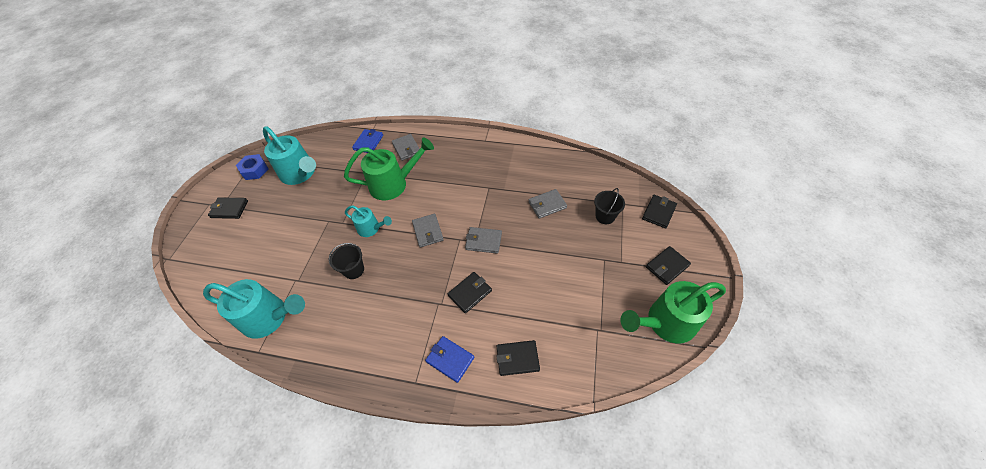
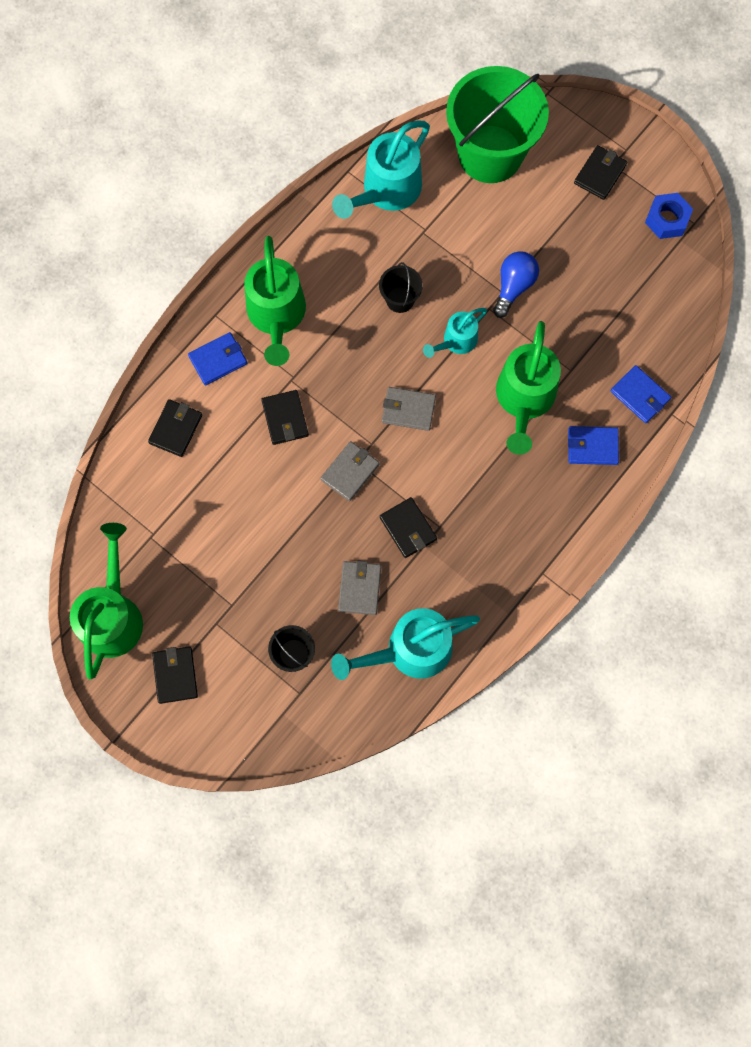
camera: 115 degrees right, 20 degrees up
turquoise watering can [263,126,316,185] -> turquoise watering can moved to [331,608,480,680]
grey wallet [392,134,420,161] -> blue wallet [568,426,619,465]
black wallet [642,195,677,229] -> black wallet moved to [380,497,437,558]
none -> green watering can [244,236,306,366]
none -> green bucket [446,66,549,183]
none -> blue light bulb [493,251,539,318]

